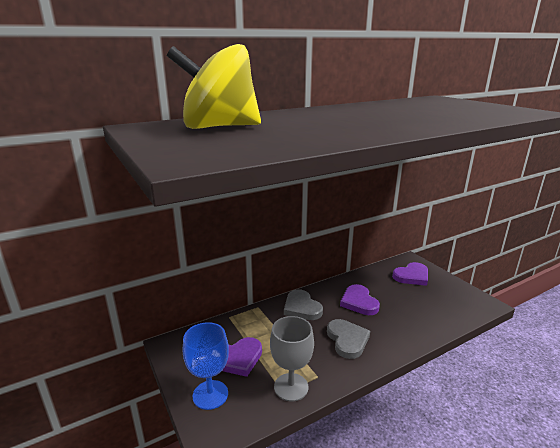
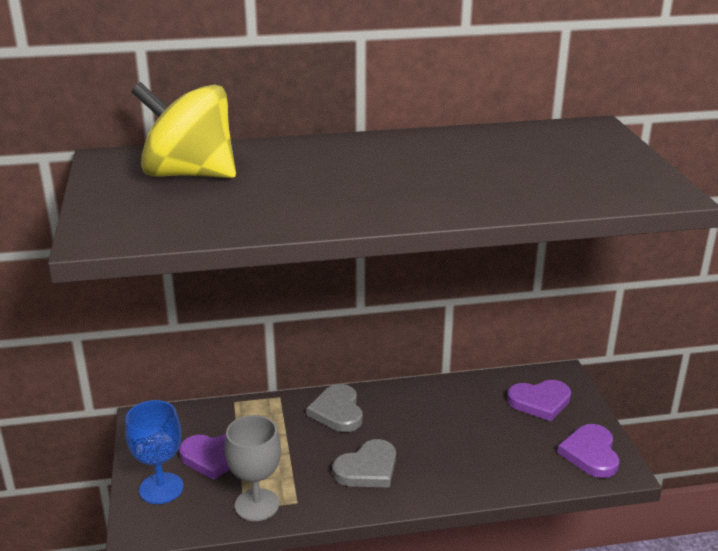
camera: 20 degrees right, 5 degrees up
grey heart [327,319,370,359] -> grey heart turned 45 degrees clockwise [332,439,396,488]
purple heart [340,284,380,315] -> purple heart moved to [557,424,619,478]

